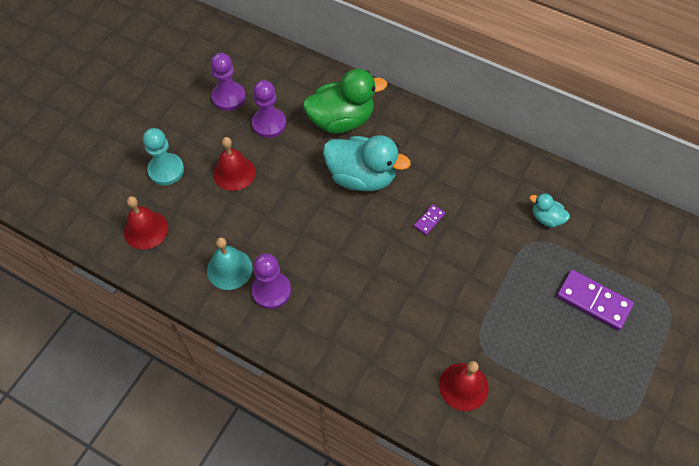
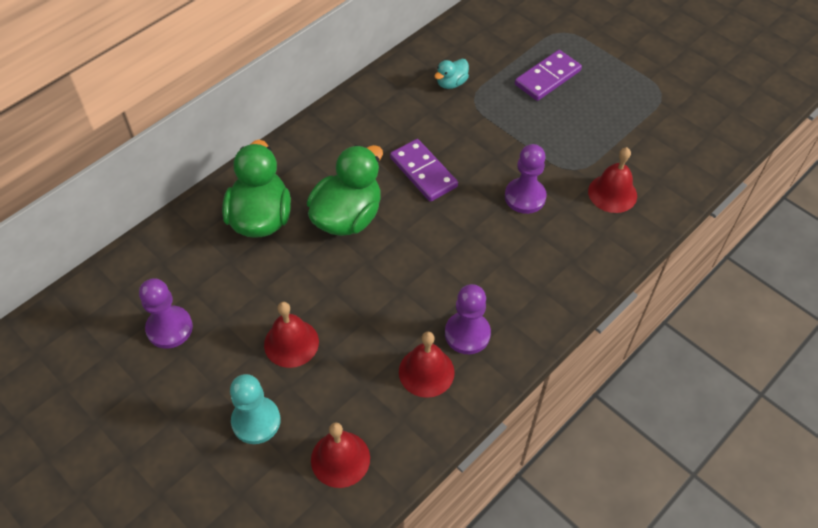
camera: 75 degrees left, 5 degrees down
turquoise bell [207,237,252,290] -> red bell [399,332,455,398]
purple pawn [252,80,286,138] -> purple pawn moved to [505,144,547,214]
turquoise duck [323,135,411,191] -> green duck [307,145,383,236]
purple domino [414,204,445,235] -> purple domino [390,139,458,202], size x1.99

